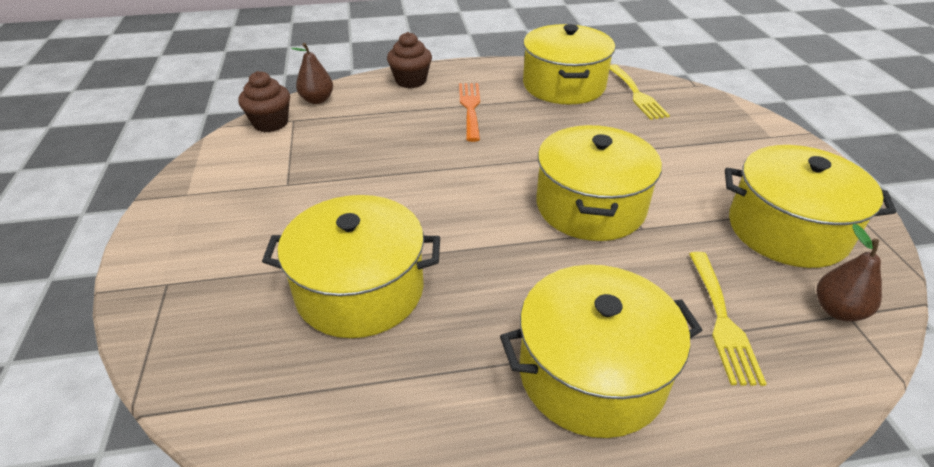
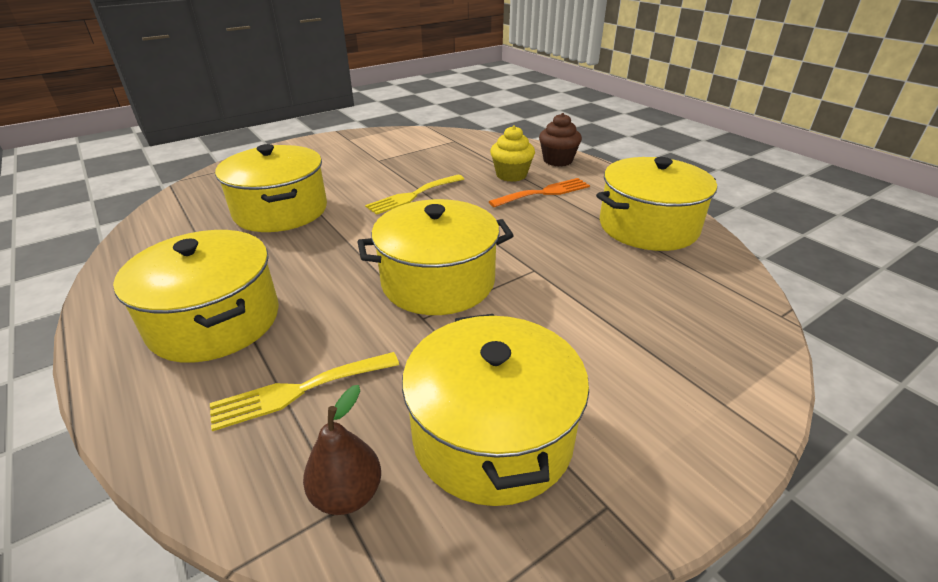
camera: 65 degrees right, 5 degrees down
brown cupcake [238,71,290,132] -> none
brown pear [291,43,333,104] -> none
yellow fork [610,65,670,120] -> yellow fork moved to [365,175,464,215]
none -> yellow cupcake [490,125,535,182]

